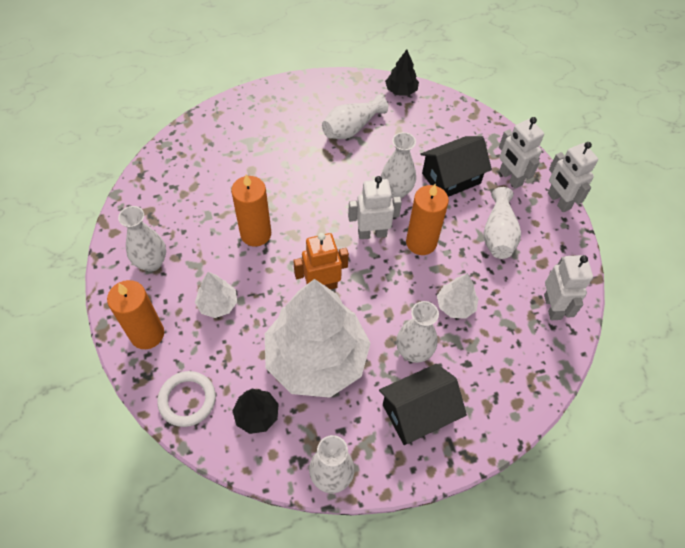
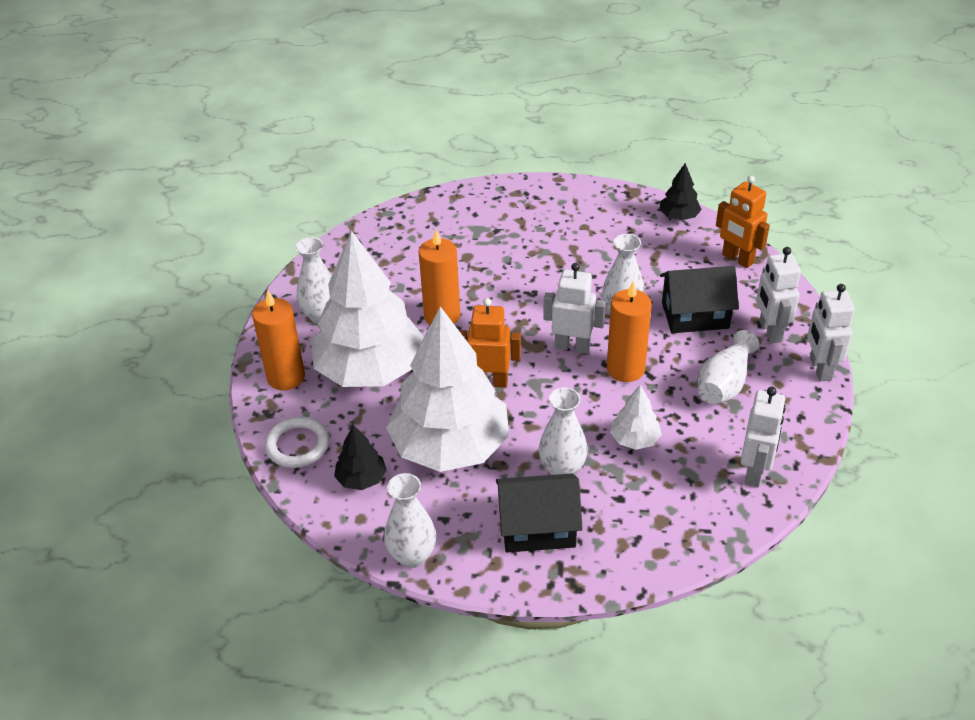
camera: 25 degrees right, 15 degrees down
white tree [195,272,237,318] -> white tree [311,231,424,387], size x2.38
white vase [322,94,388,139] -> none
none -> orange robot [716,176,770,268]

